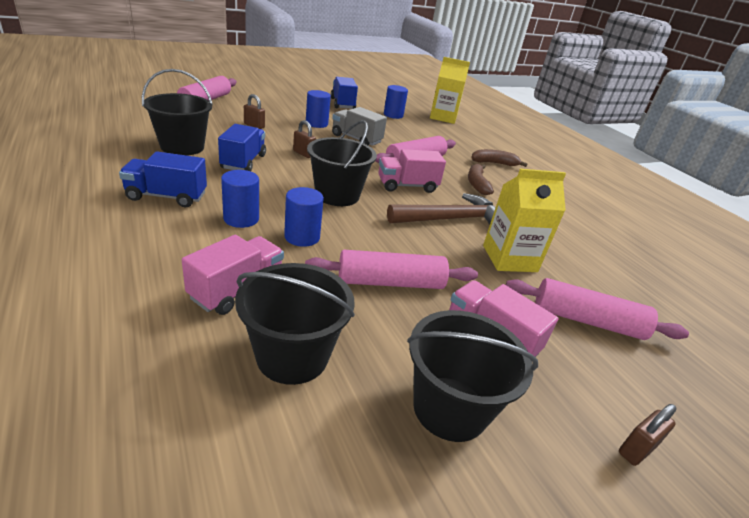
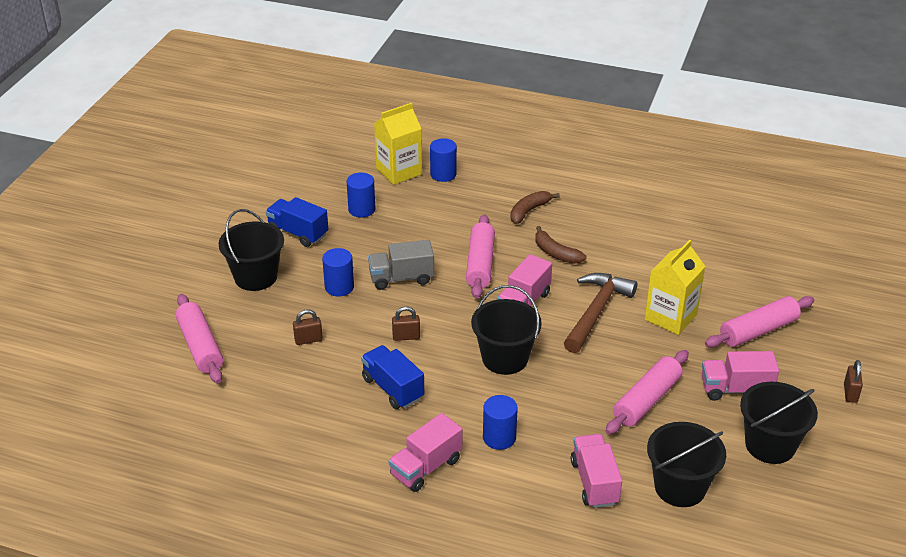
camera: 40 degrees left, 5 degrees up
blue truck [119,151,207,207] -> pink truck [388,413,462,492]
black bucket [142,69,213,156] -> black bucket moved to [218,209,284,291]
blue cylinder [284,187,324,247] -> blue cylinder moved to [430,138,457,182]

